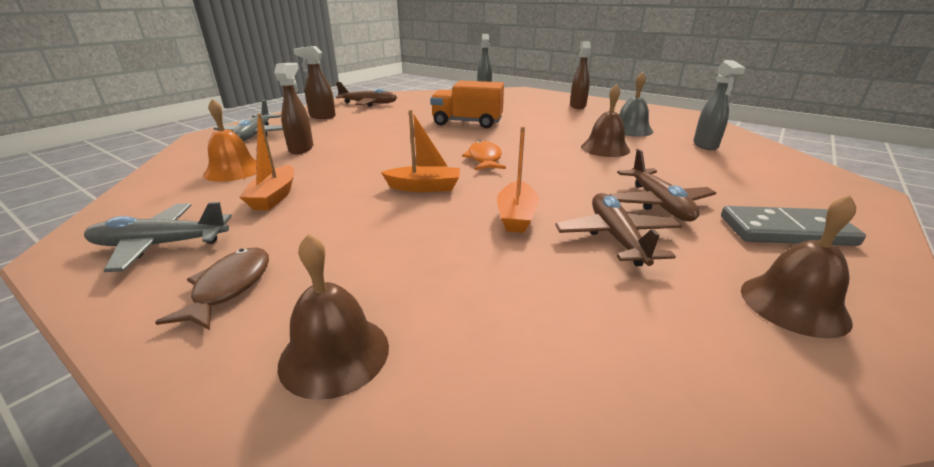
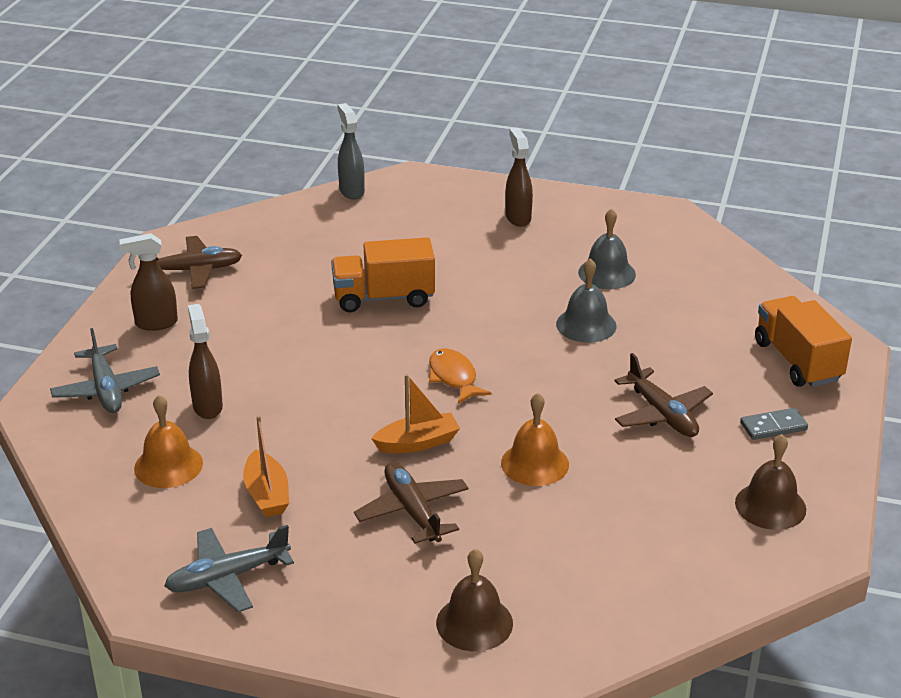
camera: 20 degrees left, 5 degrees up
brown fish [155,248,269,330] -> none
orange boat [497,126,539,233] -> orange bell [501,393,569,486]
brown plane [555,193,682,266] -> brown plane moved to [354,462,469,544]
brown bell [581,84,630,157] -> grey bell [556,258,617,343]
grey spray bottle [693,60,745,150] -> none
grey domino [721,206,866,246] -> grey domino [740,408,808,440], size x0.61
none -> orange truck [755,296,852,387]

